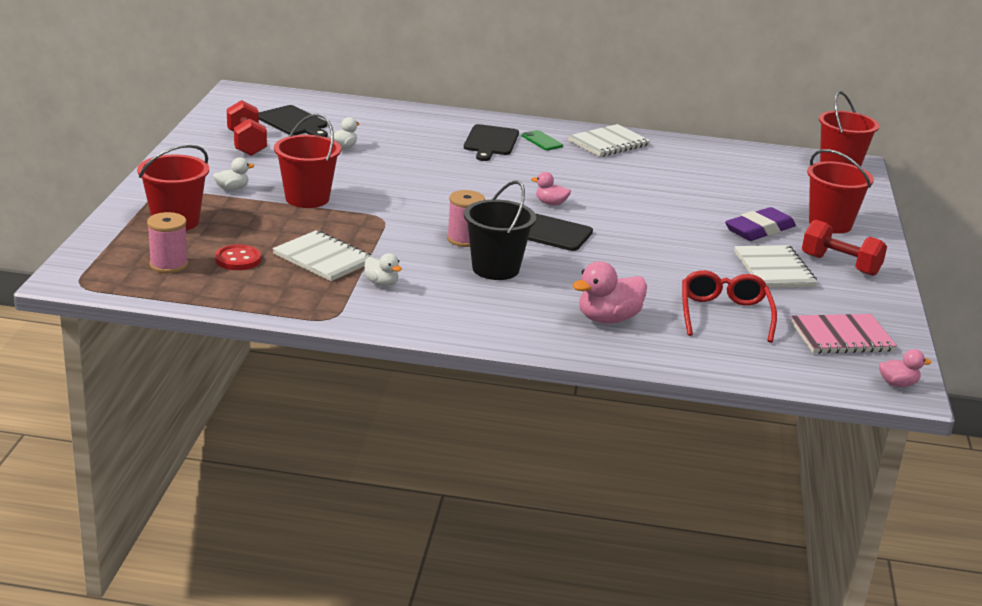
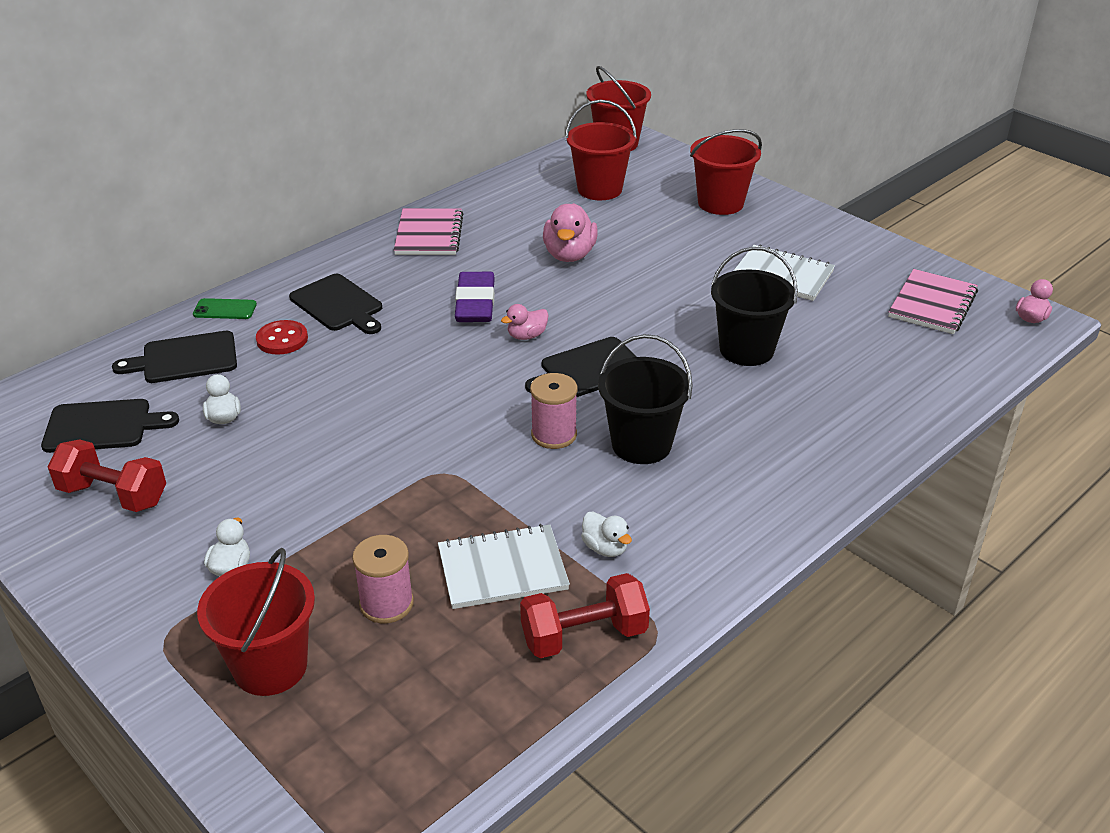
camera: 50 degrees left, 10 degrees up
pink spool [147,212,188,273] -> pink spool moved to [352,535,414,624]
red button [215,244,261,270] -> red button moved to [256,320,308,355]
red bucket [274,114,341,208] -> red bucket moved to [565,100,637,200]
white duck [364,253,402,286] -> white duck turned 60 degrees clockwise [581,512,632,557]
green phone [522,130,563,150] -> green phone moved to [193,298,257,319]
white notebook [568,124,650,157] -> pink notebook [394,208,463,255]
pink duck [572,261,647,324] -> pink duck moved to [543,203,598,262]
red glasses [682,270,777,343] -> none
purple eraser [725,207,796,241] -> purple eraser moved to [455,272,495,322]
red dumbbell [802,220,887,276] -> red dumbbell moved to [520,573,650,658]
none -> black cutting board [112,331,237,383]
none -> black bucket [711,247,798,366]

